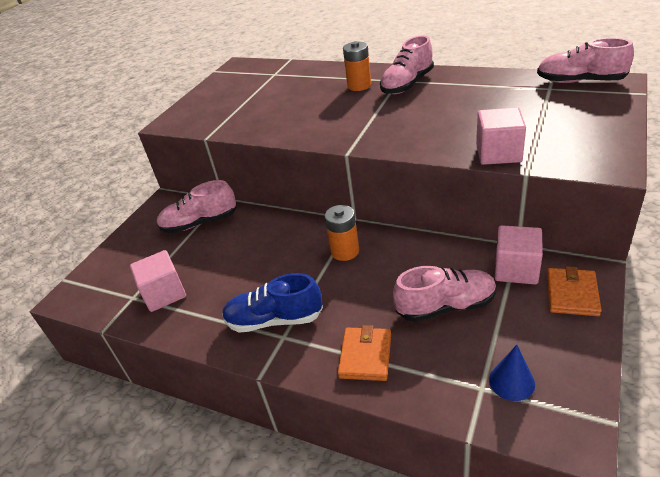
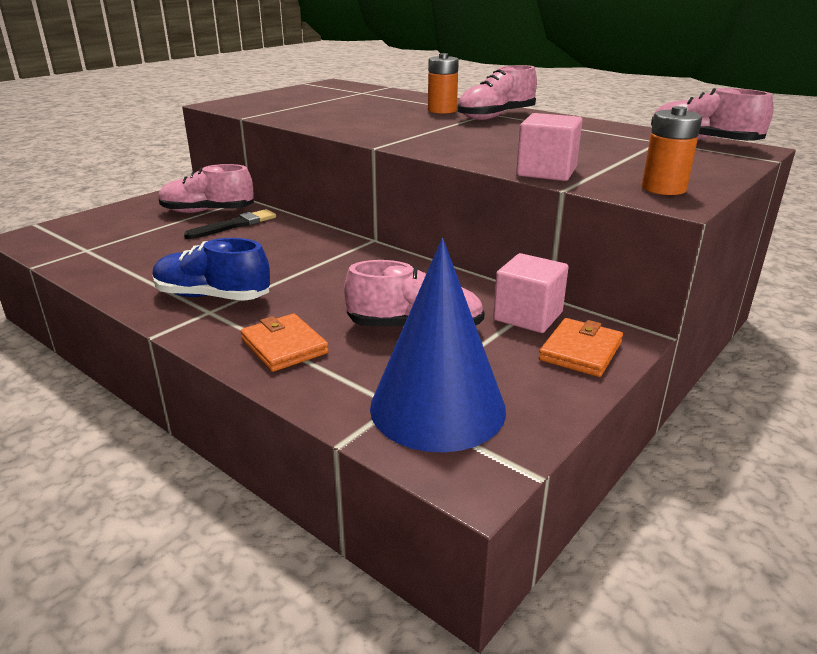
camera: 10 degrees right, 10 degrees down
pink cube [130,250,186,312] -> none
orange battery [325,205,359,261] -> orange battery moved to [642,106,702,195]
orange wallet [338,325,391,381] -> orange wallet turned 60 degrees counterclockwise [240,314,329,372]
blue cone [489,345,535,401] -> blue cone [370,238,506,452], size x2.24
none -> black brush [184,209,276,239]

